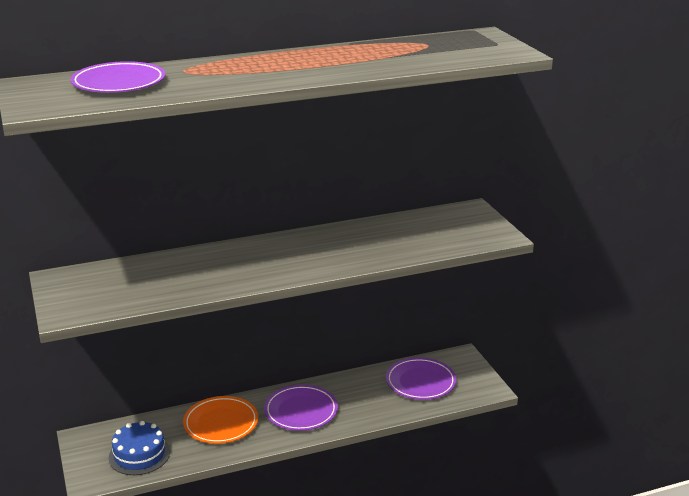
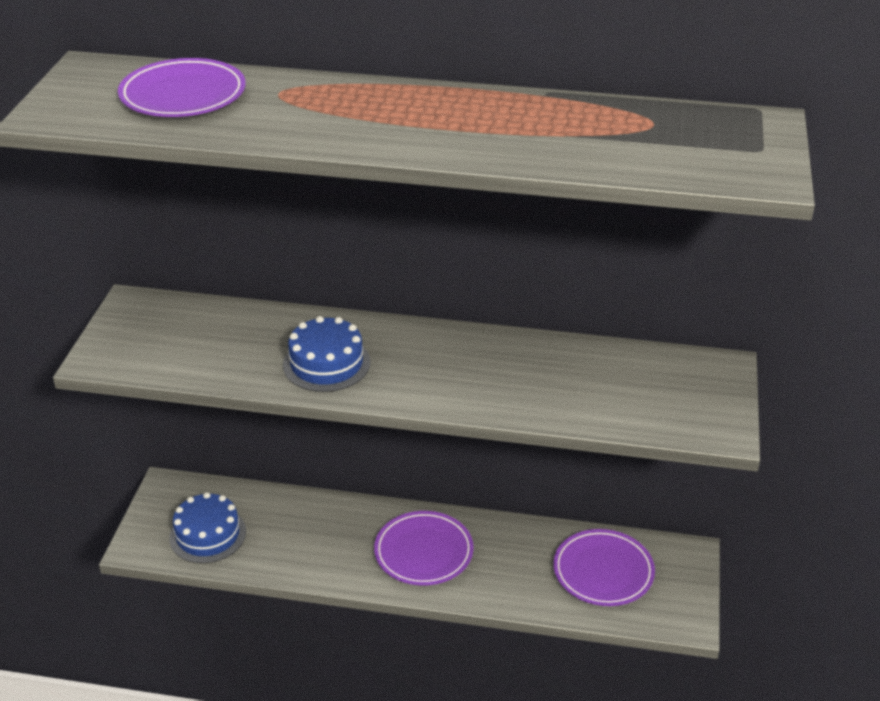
camera: 30 degrees right, 10 degrees up
orange plate [183,396,258,444] -> none
none -> blue cake [283,316,370,392]

